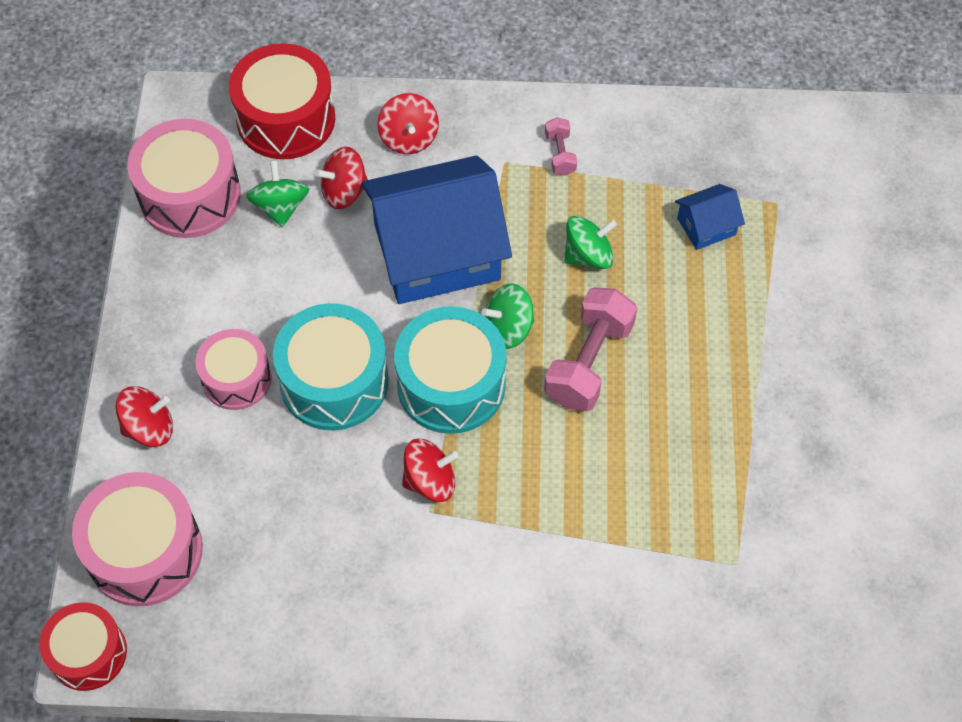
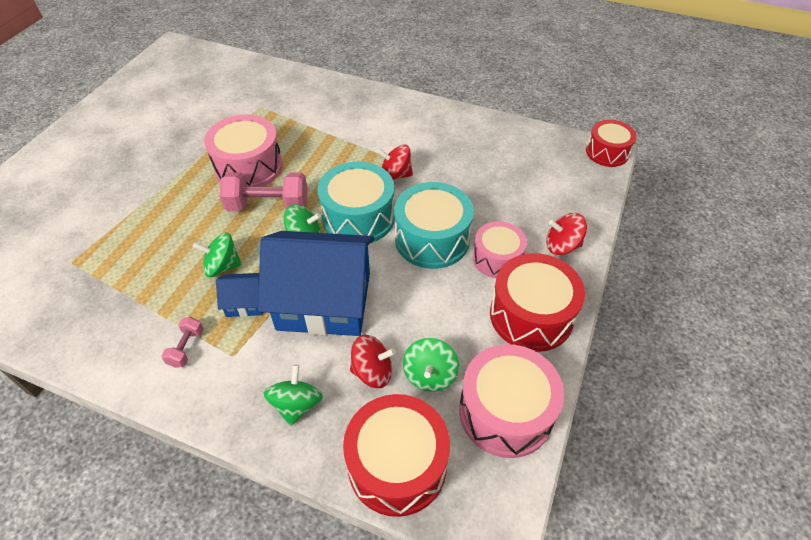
camera: 160 degrees left, 10 degrees down
pink drum [72,472,203,606] -> pink drum moved to [204,114,283,187]
red spinning top [377,93,439,154] -> green spinning top [264,365,323,426]
pink dumbbell [544,287,637,411] -> pink dumbbell turned 45 degrees clockwise [220,172,308,212]
blue house [675,184,745,250] -> blue house moved to [216,273,263,317]
none -> red drum [490,253,585,352]

